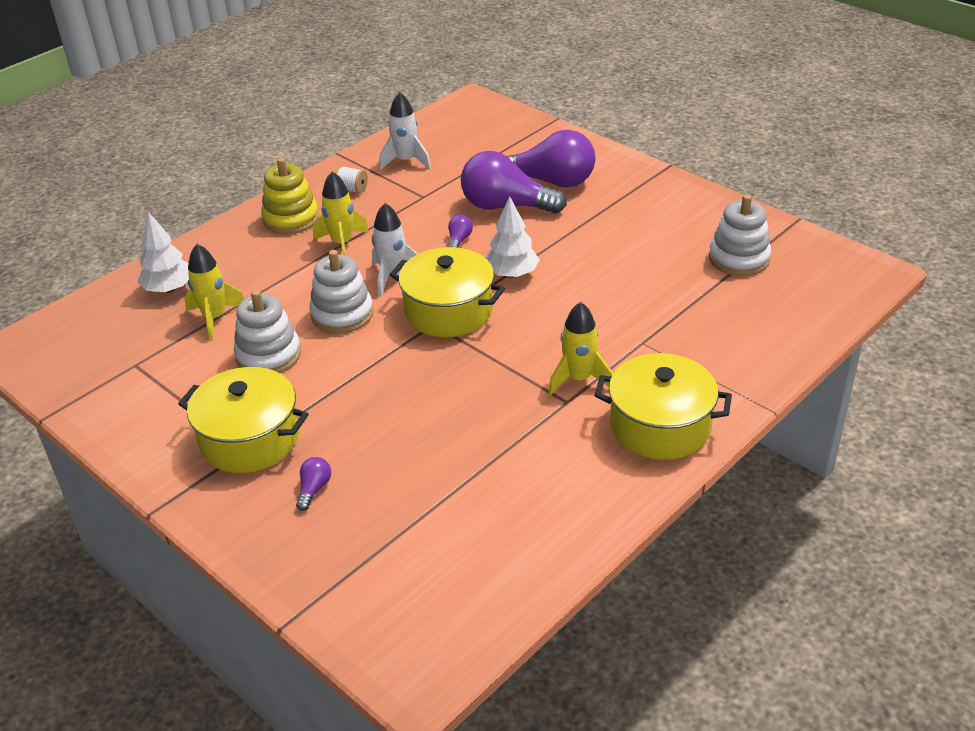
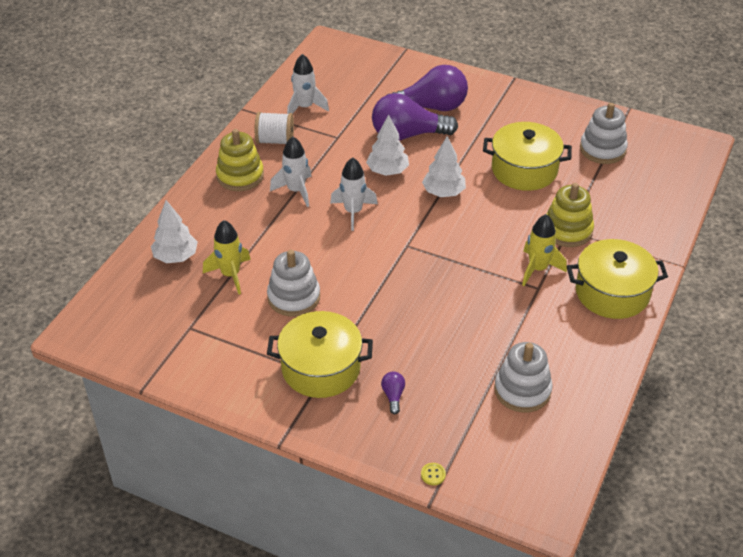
camera: 20 degrees left, 5 degrees up
white stacking toy [309,250,374,334] -> white stacking toy moved to [494,342,553,413]
yellow rocket [313,171,369,256] -> white rocket [270,136,312,207]
white spool [335,166,368,194] -> white spool [255,112,294,144], size x1.58
yellow pot [389,247,505,337] -> yellow pot moved to [483,122,572,191]
purple light bulb [448,215,473,248] -> white tree [366,114,409,176]
none -> yellow button [421,463,446,485]
none -> yellow stacking toy [547,183,594,247]

